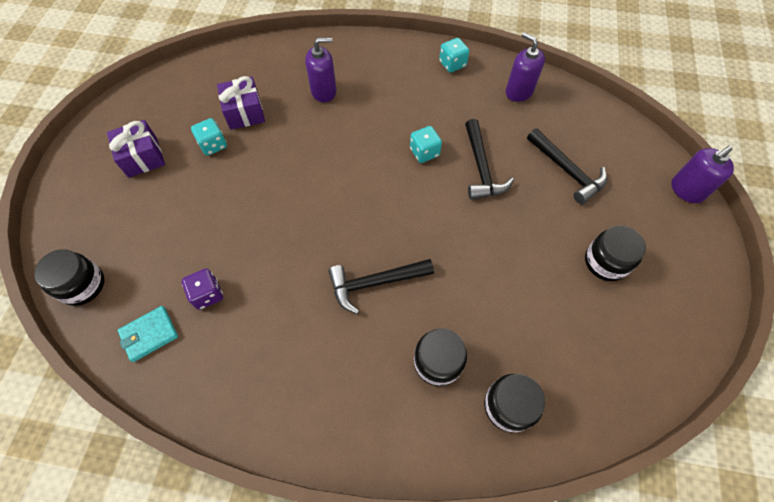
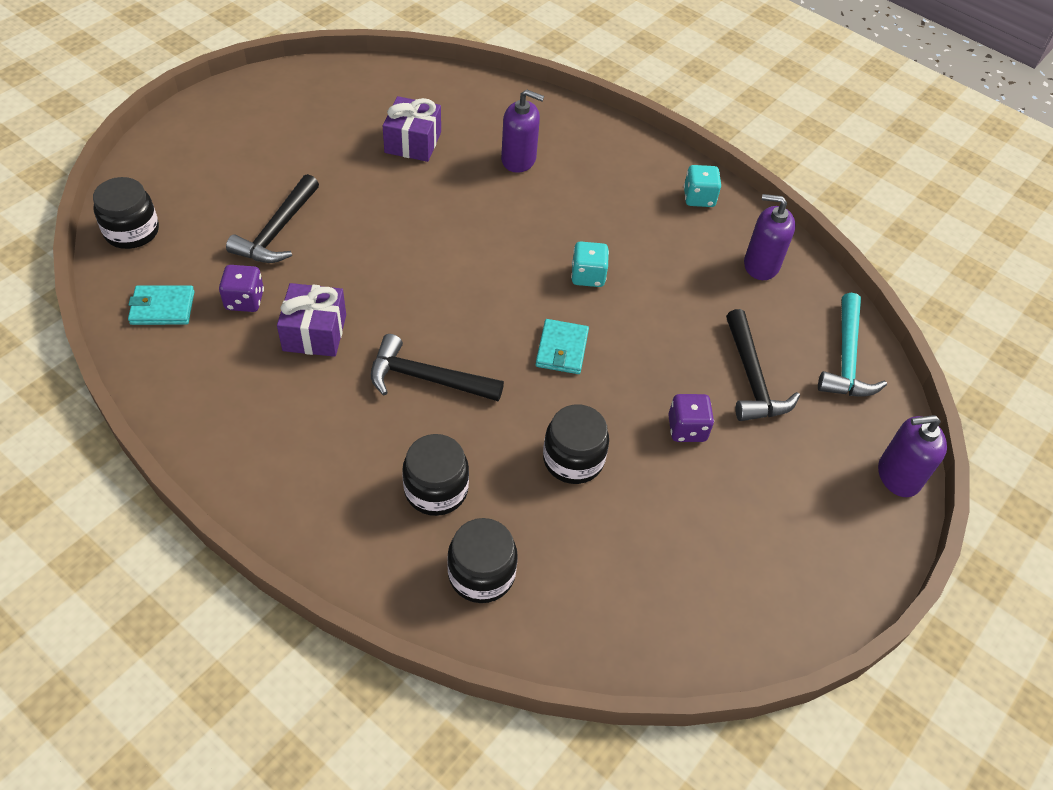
camera: 25 degrees right, 10 degrees down
purple gift [107,120,165,178] -> purple gift moved to [277,283,346,357]
turquoise dice [191,118,227,156] -> none
black hammer [465,119,514,200] -> black hammer moved to [226,174,319,263]
purple soap dispenser [506,32,545,102] -> purple soap dispenser turned 60 degrees counterclockwise [744,194,795,280]
black jar [585,225,646,281] -> black jar moved to [543,404,609,484]
none -> turquoise wallet [535,319,589,374]
none -> purple dice [668,394,714,442]
none -> turquoise hammer [818,293,887,397]

